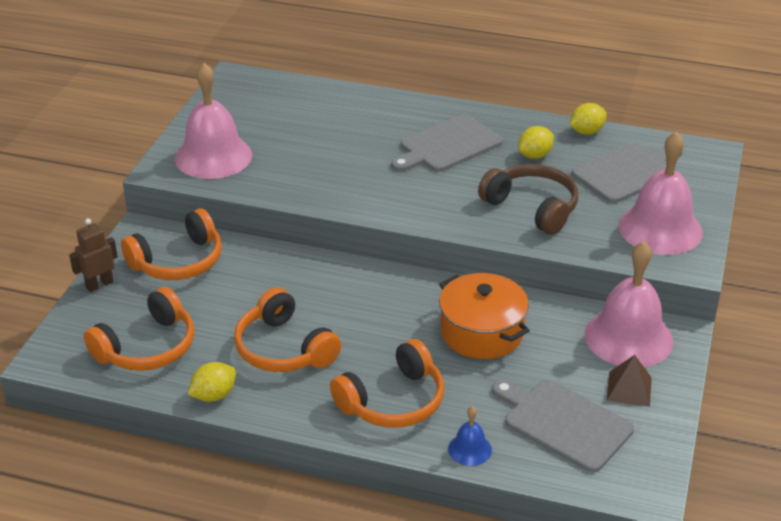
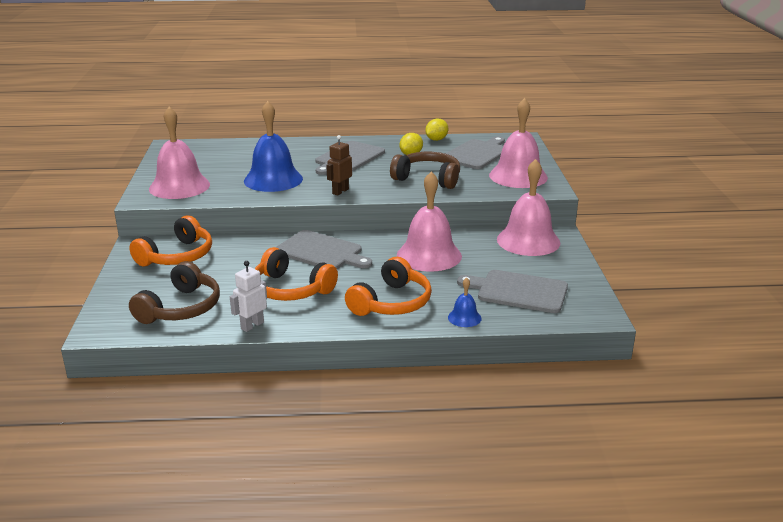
camera: 20 degrees left, 10 degrees down
brown robot [69,218,118,292] -> brown robot moved to [326,135,352,196]
orange headphones [84,287,194,371] -> brown headphones [129,261,220,324]
yellow lemon [188,362,236,402] -> white robot [230,261,267,332]
orange pot [439,273,530,359] -> pink bell [397,171,462,272]
brown pyramid [607,355,652,407] -> none
none -> blue bell [244,101,303,192]
none -> grey cutting board [276,230,372,269]

